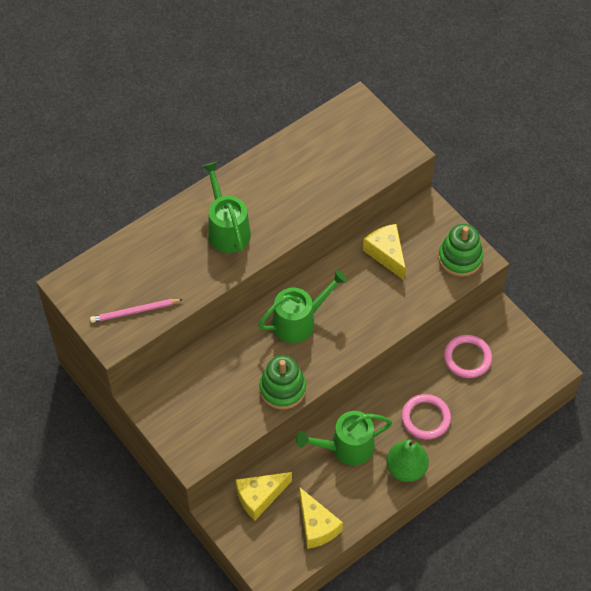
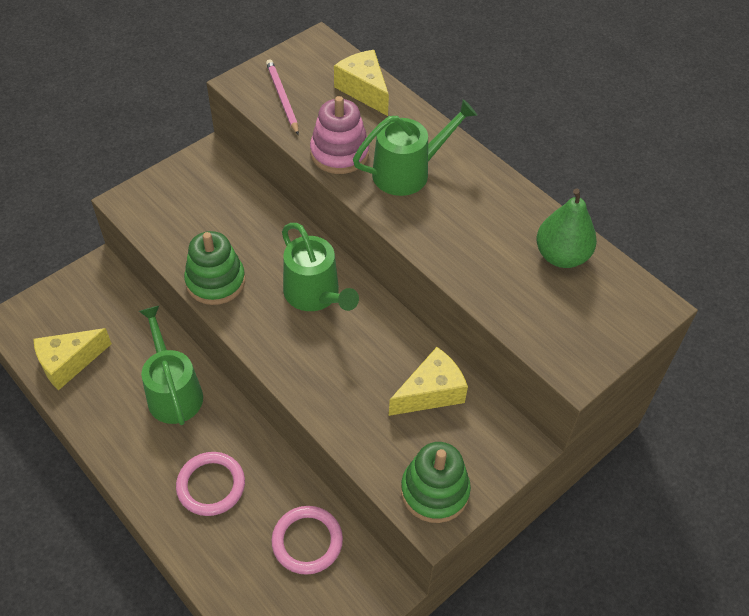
camera: 85 degrees right, 5 degrees down
yellow cheese [236,472,292,521] -> yellow cheese moved to [334,50,389,116]
green pear [386,440,429,482] -> green pear moved to [536,188,597,268]
none -> pink stacking toy [310,96,369,174]

